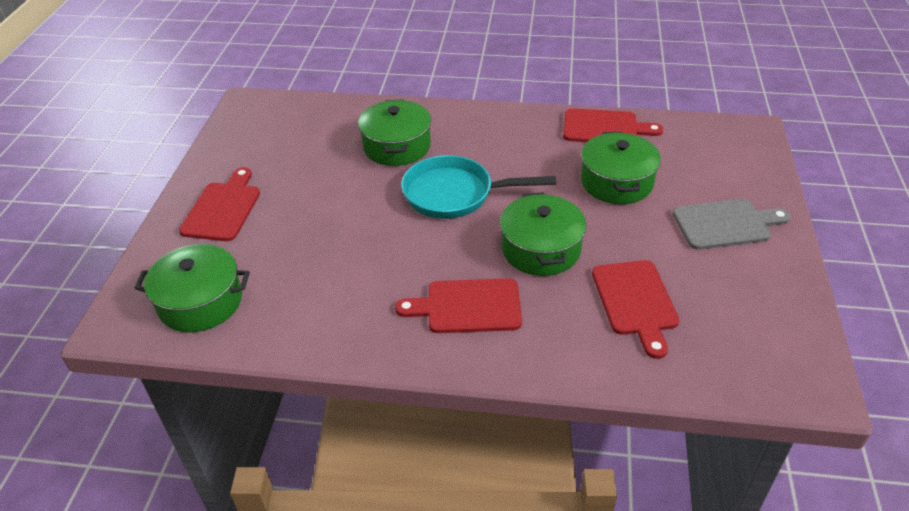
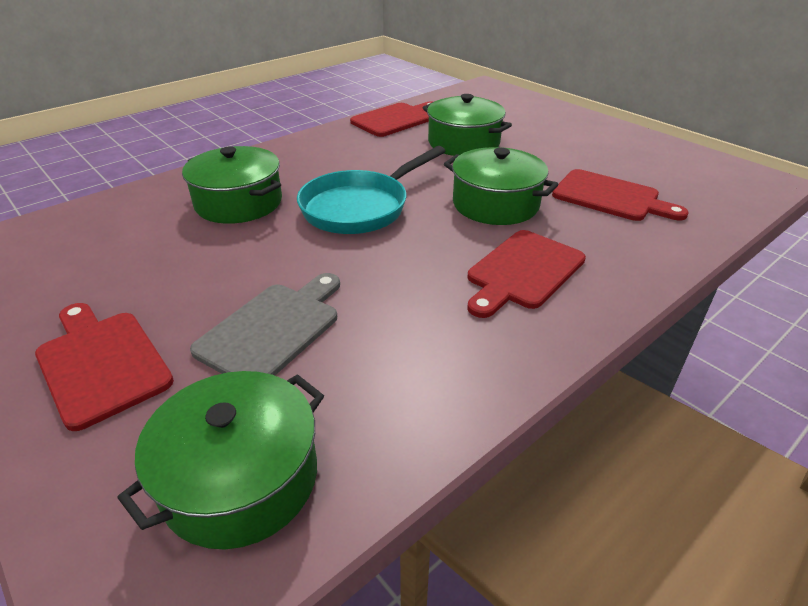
camera: 50 degrees left, 5 degrees down
grey cutting board [673,199,791,250] -> grey cutting board moved to [190,273,340,376]

